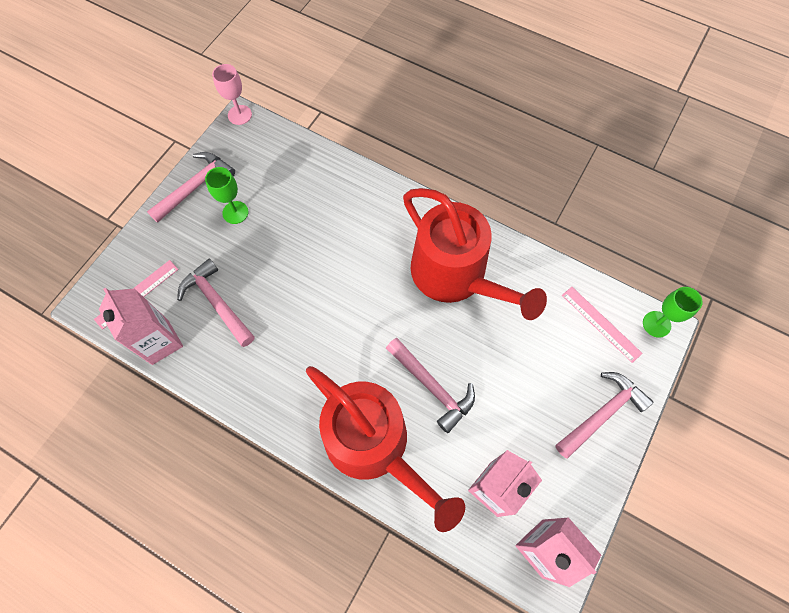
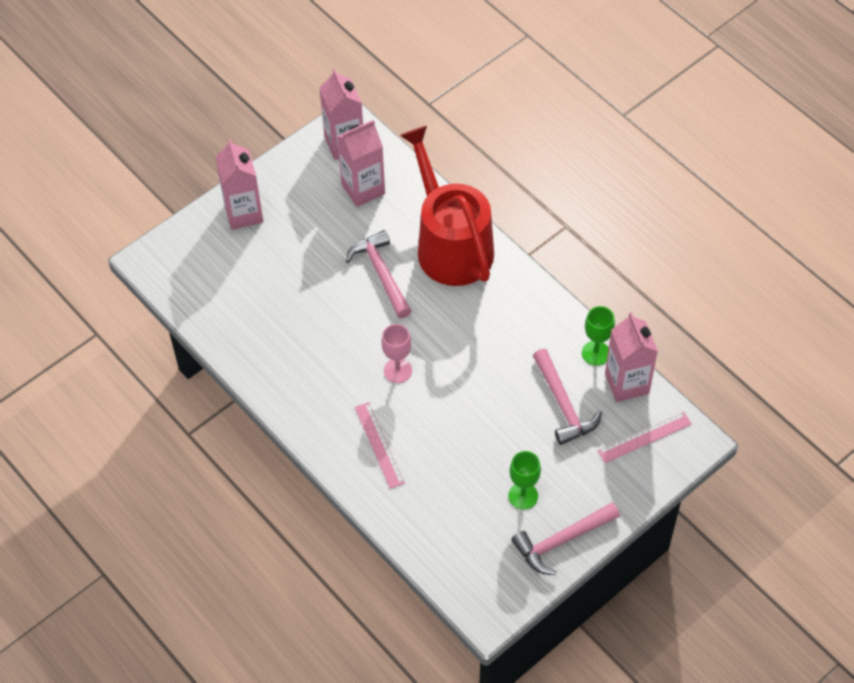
camera: 160 degrees left, 10 degrees down
pink goblet [212,64,252,125] -> pink goblet moved to [382,324,412,383]
red watering can [403,188,547,320] -> none
pink hammer [555,372,653,459] -> pink carton [215,139,263,230]
pink ruler [562,287,642,363] -> pink ruler moved to [355,402,405,489]
green goblet [643,287,703,338] -> green goblet moved to [582,306,615,366]

